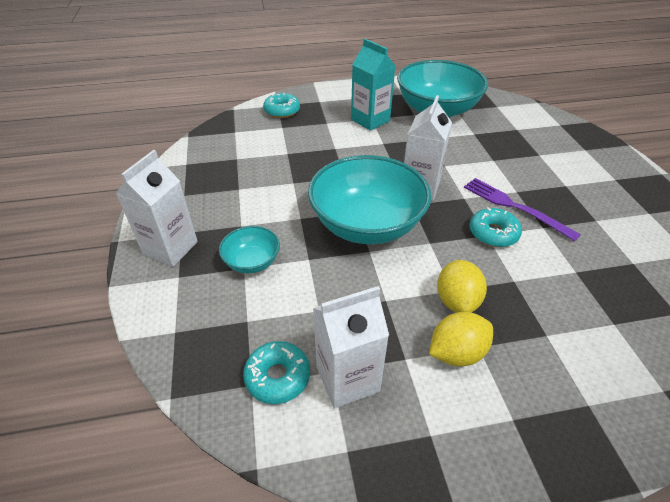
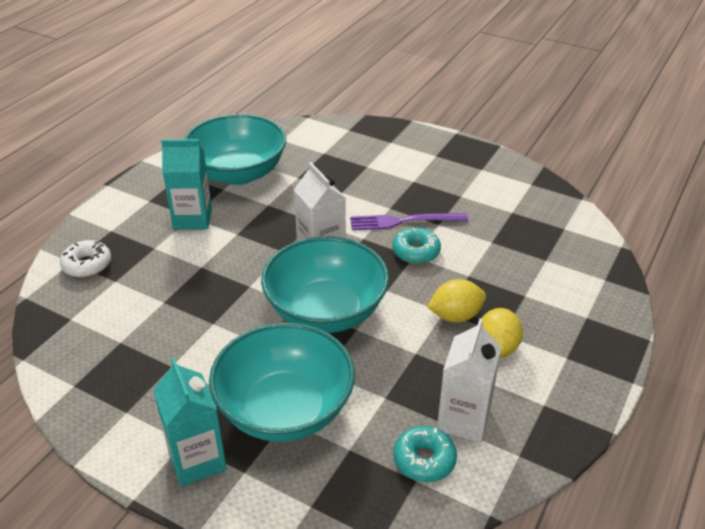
camera: 50 degrees left, 5 degrees down
white carton [116,150,198,267] -> turquoise carton [153,358,227,486]
turquoise bowl [219,226,280,274] -> turquoise bowl [209,323,355,442], size x2.12
turquoise donut [263,93,300,118] -> white donut [60,240,111,278]
yellow lemon [437,260,487,313] -> yellow lemon turned 60 degrees counterclockwise [427,279,486,323]

